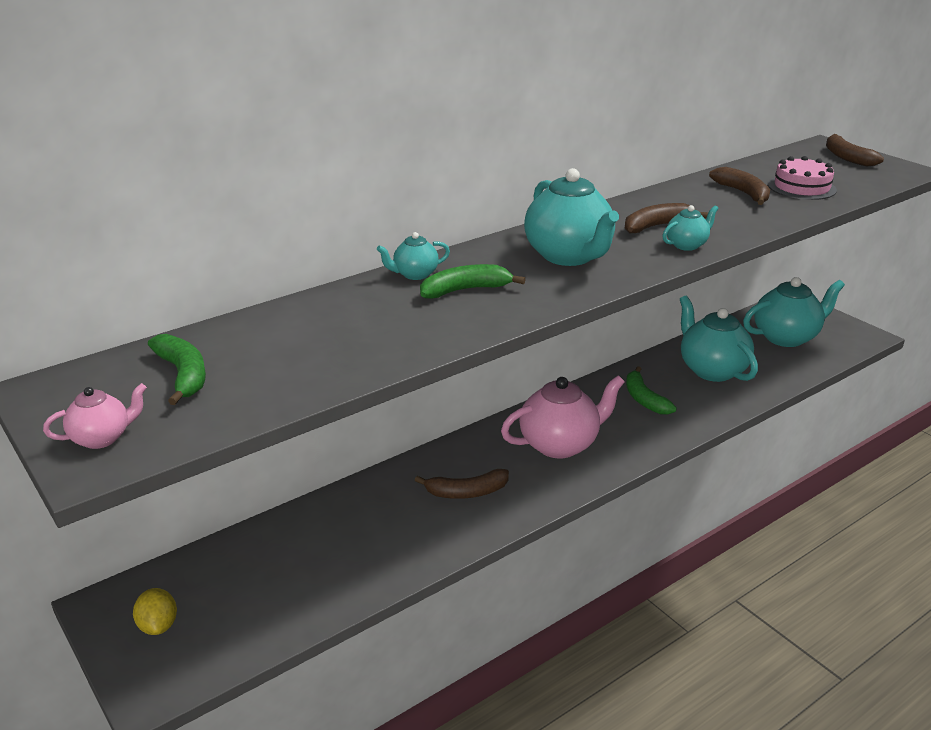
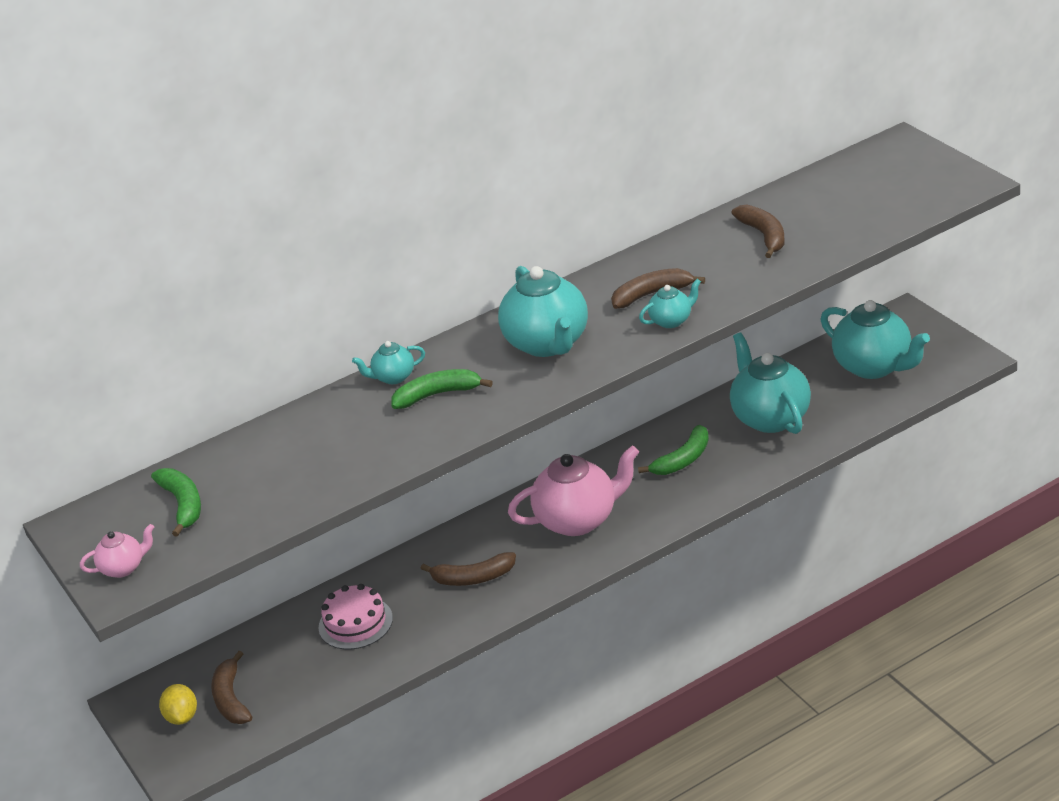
camera: 10 degrees right, 5 degrees up
green banana [626,366,677,415] -> green banana turned 120 degrees counterclockwise [638,425,709,475]
turquoise teapot [743,277,845,347] -> turquoise teapot turned 60 degrees clockwise [821,300,930,379]
pink cake [768,156,837,200] -> pink cake moved to [318,584,393,650]
brown banana [826,134,884,166] -> brown banana moved to [211,651,252,724]

